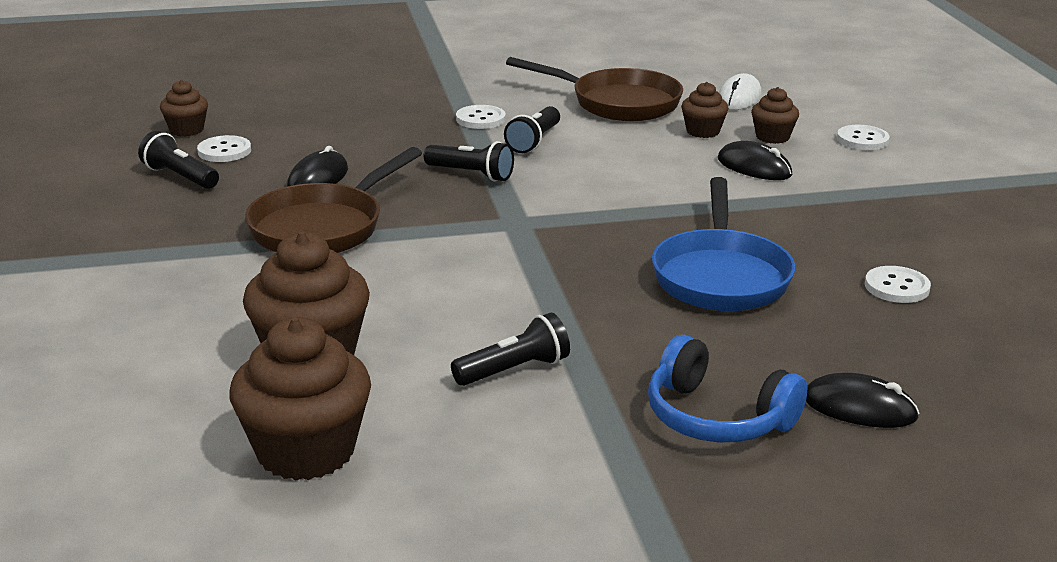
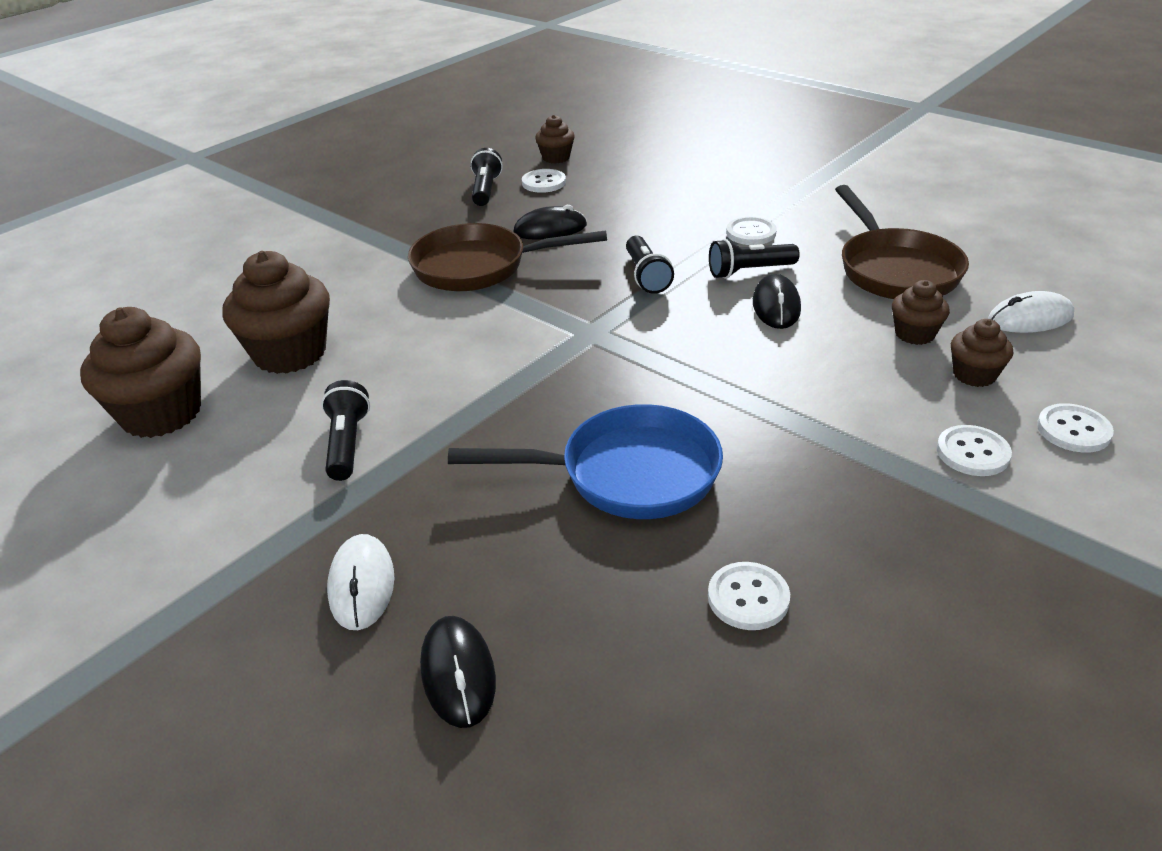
camera: 55 degrees right, 10 degrees up
black flashlight [451,312,570,386] -> black flashlight turned 120 degrees counterclockwise [321,380,370,481]
blue headphones [648,335,808,442] -> white mouse [327,534,394,630]
blue pan [652,177,795,311] -> blue pan turned 150 degrees counterclockwise [448,404,723,519]
black mouse [718,141,793,180] -> black mouse moved to [753,274,801,329]
none -> white button [936,425,1012,476]

